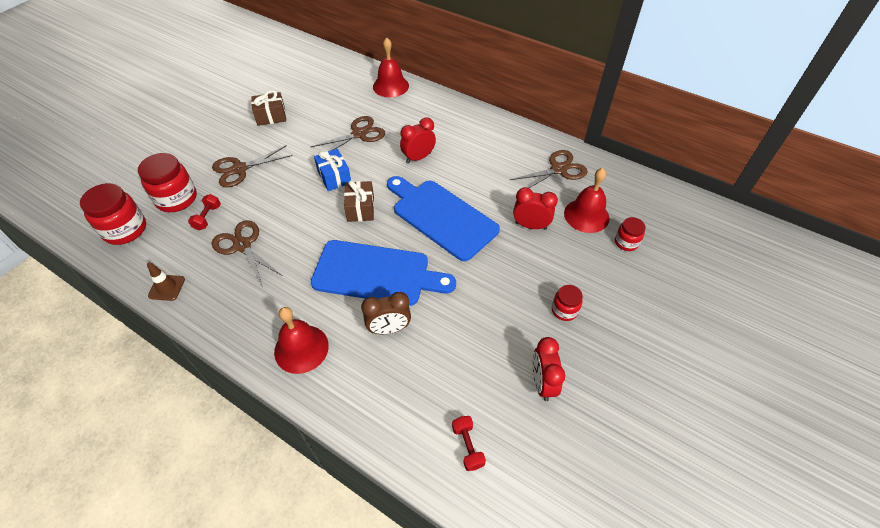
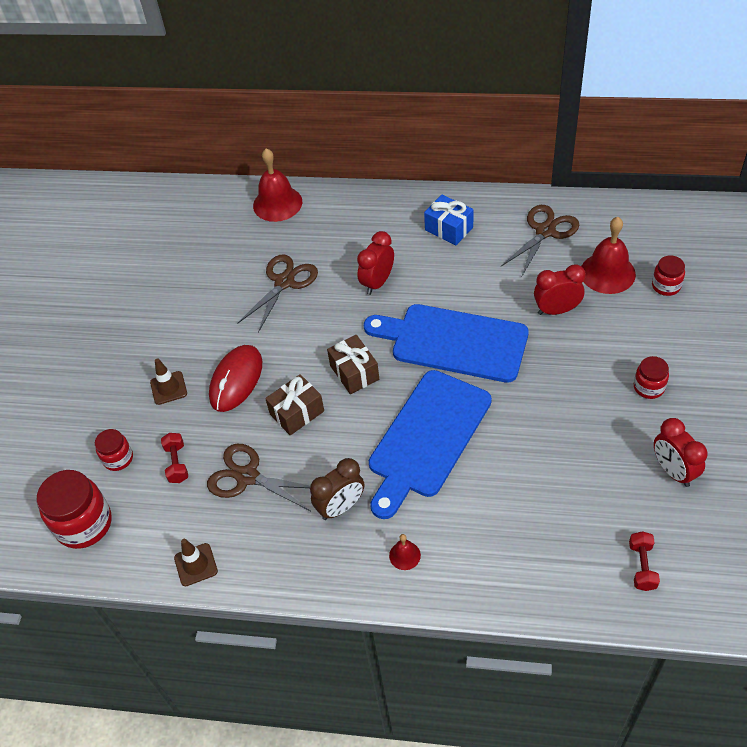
camera: 20 degrees left, 0 degrees up
red jar [138,153,197,212] -> red jar [95,429,133,471], size x0.56
brown scissors [212,145,293,187] -> brown traffic cone [150,358,187,405]
brown gift [251,90,286,126] -> brown gift moved to [265,374,324,435]
red bell [274,307,329,374] -> red bell [389,534,421,570], size x0.48
blue cutting board [311,240,456,306] -> blue cutting board turned 135 degrees clockwise [369,370,492,519]
blue gift [314,149,351,191] -> blue gift moved to [424,195,474,245]
brown clock [361,292,411,334] -> brown clock moved to [310,458,364,520]
red dumbbell [452,416,486,471] -> red dumbbell turned 45 degrees clockwise [629,531,660,591]
none -> red mouse [209,345,262,412]

